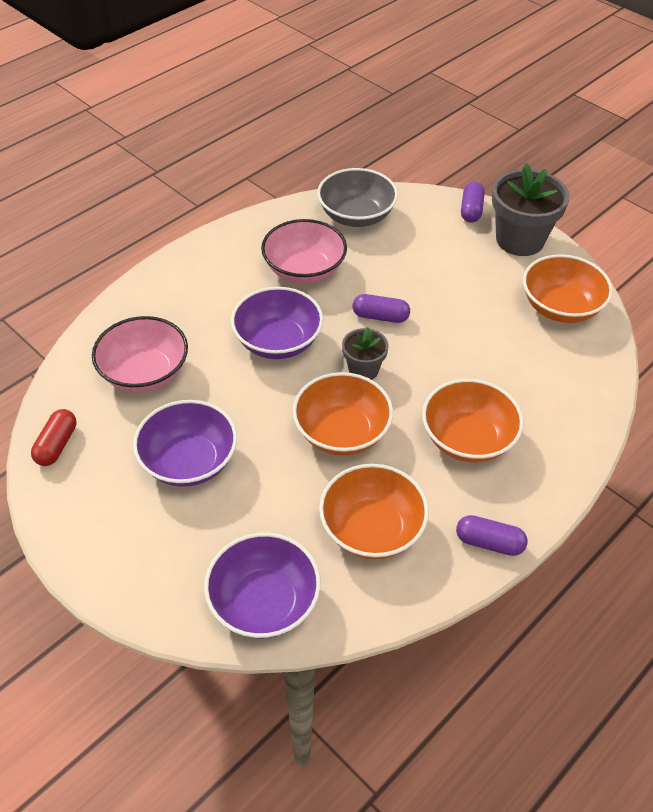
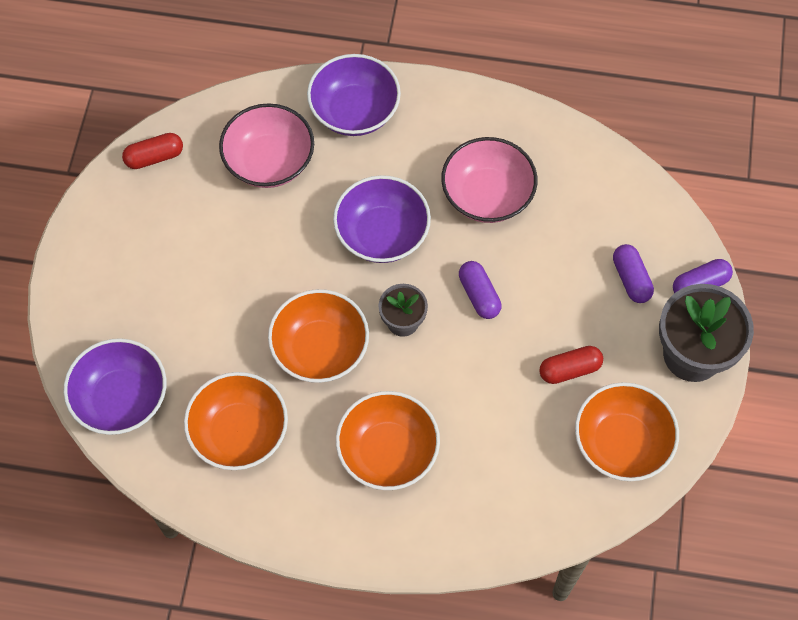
camera: 55 degrees right, 15 degrees up
purple bowl [133,400,237,487] -> purple bowl moved to [307,54,401,136]
grey bowl [317,168,398,227] -> none
purple capsule [456,515,528,556] -> purple capsule moved to [613,244,654,303]
none -> red capsule [539,346,603,384]

